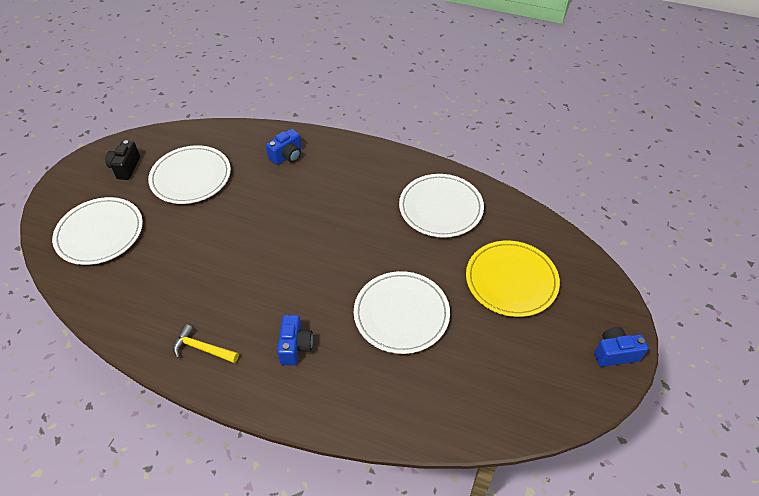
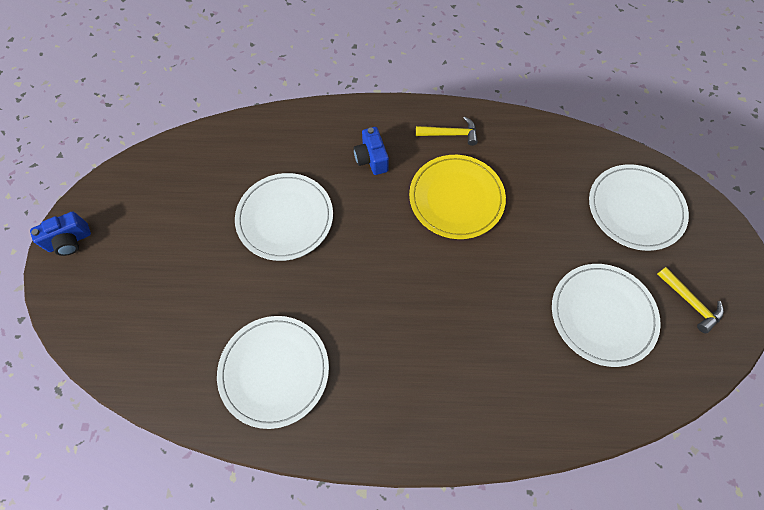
camera: 160 degrees right, 15 degrees up
black camera [105,140,140,180] -> yellow hammer [657,267,724,333]
blue camera [266,129,302,165] -> none
yellow plate [466,241,560,317] -> yellow plate moved to [409,155,506,239]

